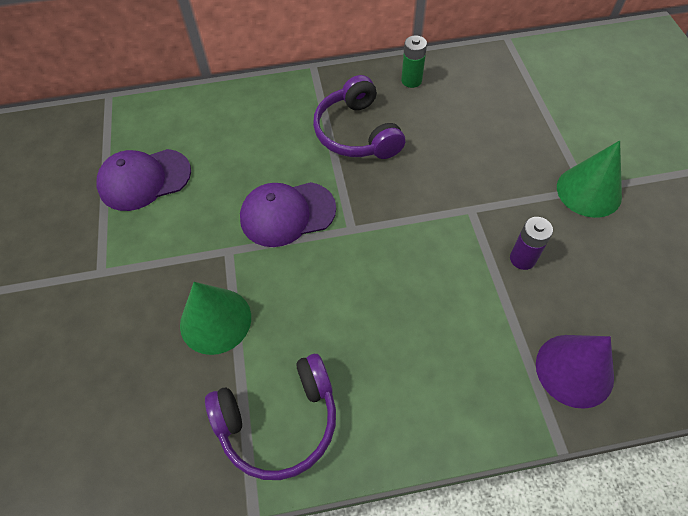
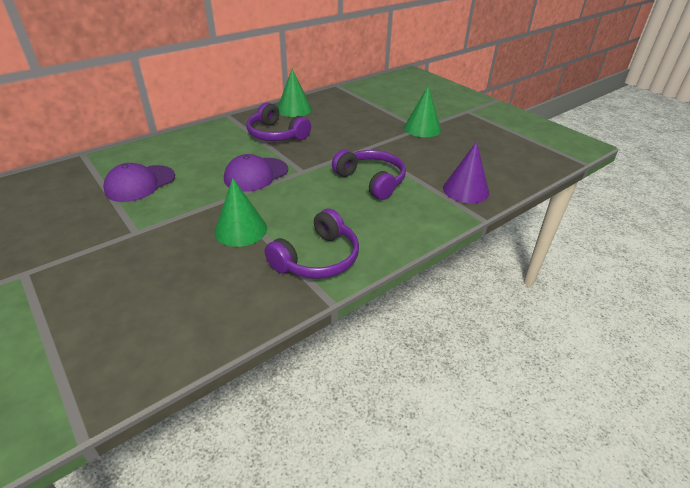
camera: 30 degrees left, 20 degrees down
green battery [401,35,427,88] -> green cone [278,69,312,117]
purple battery [510,217,553,270] -> none
none -> purple headphones [332,150,406,200]

